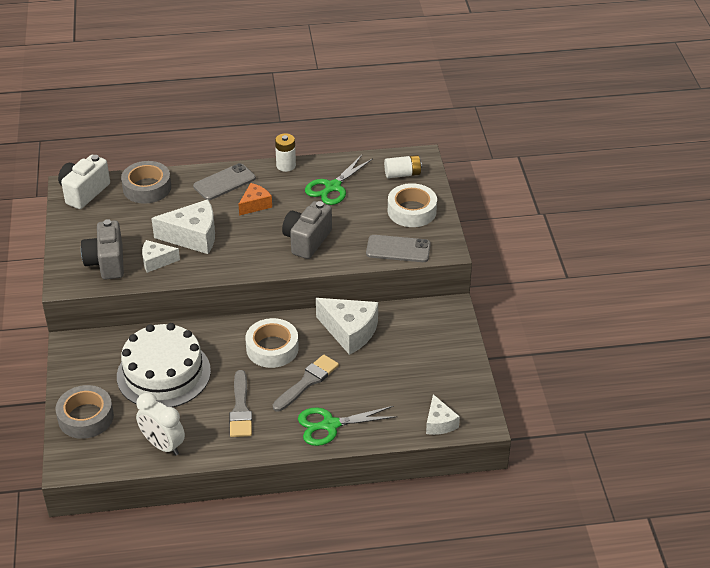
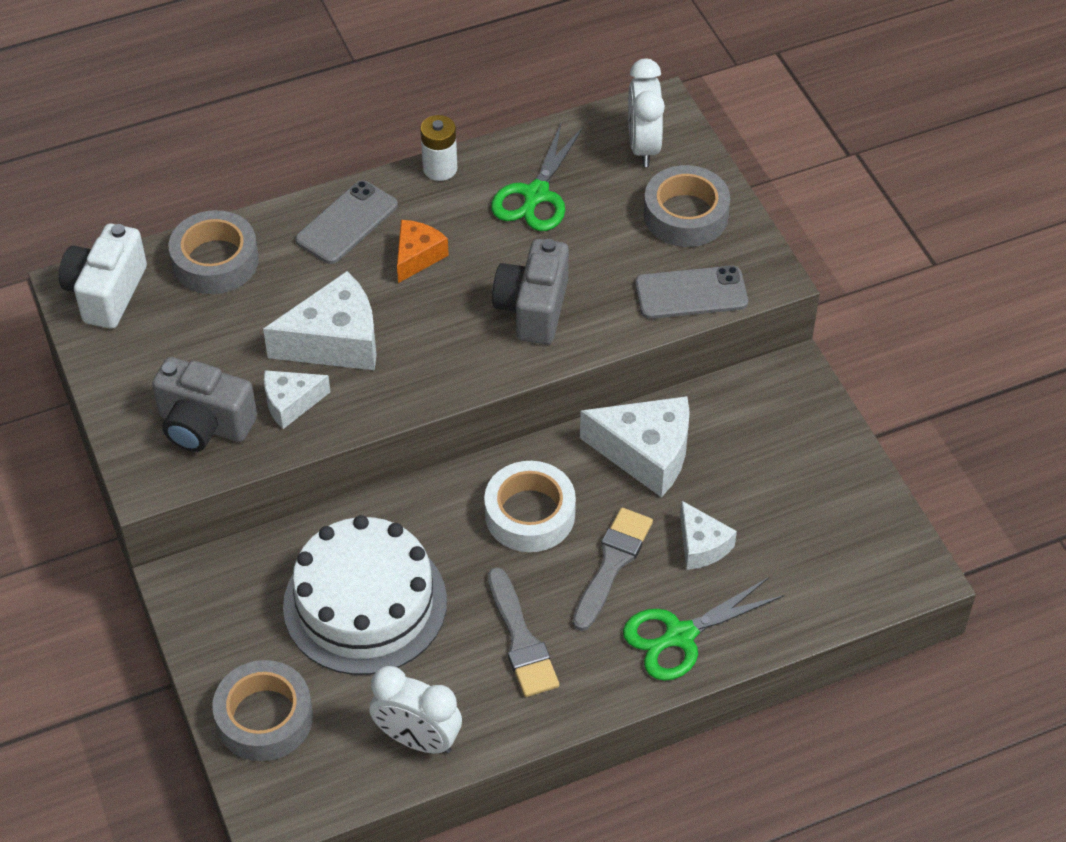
camera: 15 degrees left, 10 degrees up
grey camera [81,219,124,280] -> grey camera turned 45 degrees counterclockwise [152,357,257,452]
white battery [384,155,422,178] -> white clock [628,59,665,167]
white tape [388,183,437,227] -> grey tape [644,165,730,247]
white cheese [426,394,460,435] -> white cheese moved to [680,501,737,570]

